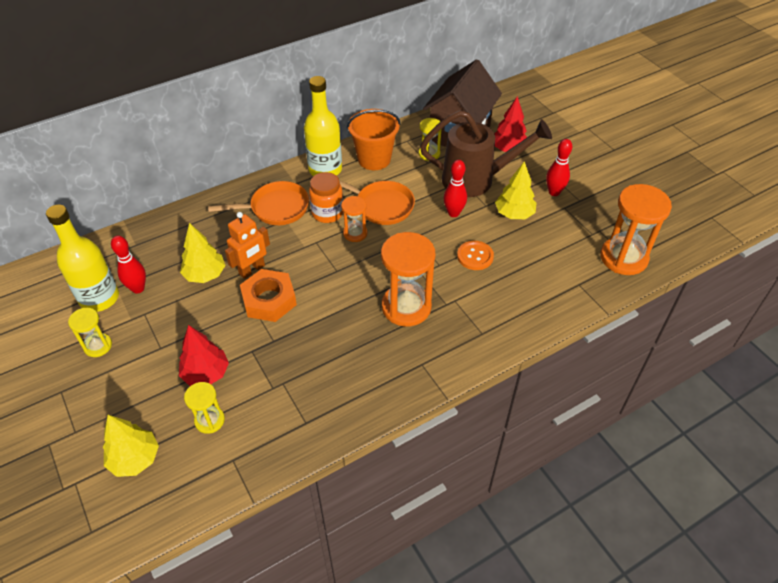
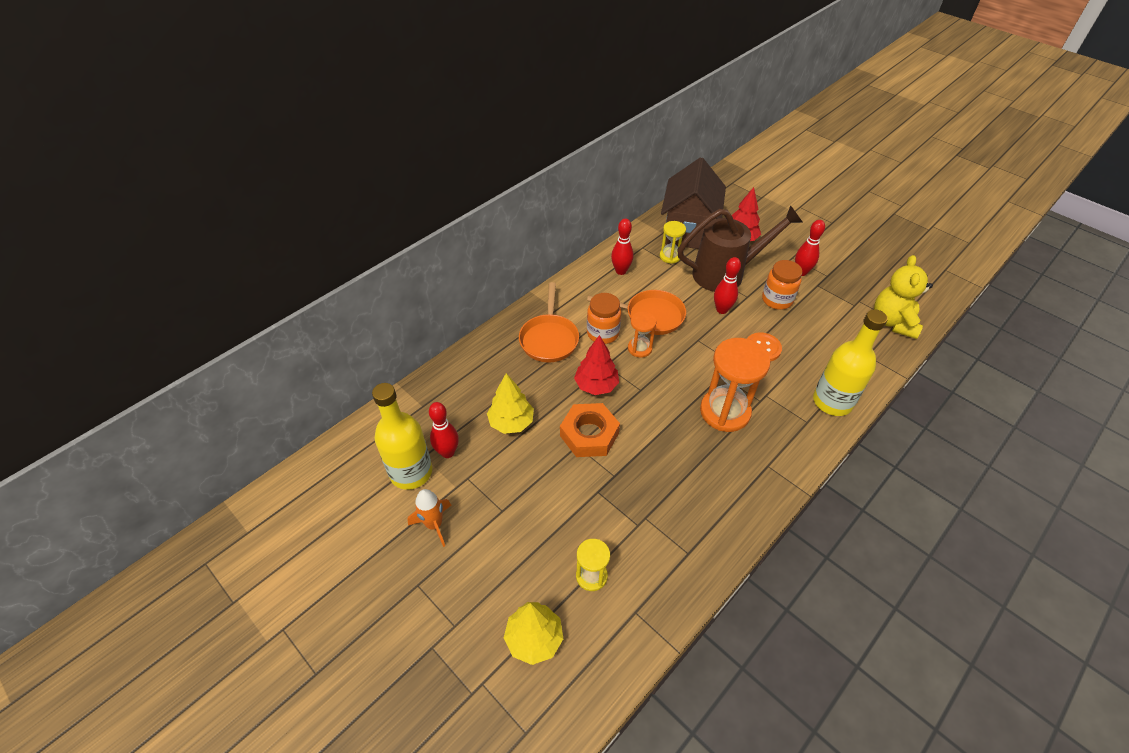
camera: 15 degrees left, 0 degrees up
yellow hourglass [68,308,112,357] -> orange rocket [407,489,451,547]
red tree [179,325,229,386] -> red tree moved to [574,335,619,395]
orange pan [208,181,309,225] -> orange pan turned 120 degrees clockwise [519,282,579,362]
orange robot [225,212,270,279] -> none
yellow bottle [304,76,342,176] -> yellow bottle moved to [813,309,888,416]
orange bucket [347,109,400,170] -> red bowling pin [611,218,633,275]
yellow tree [495,161,536,219] -> orange jar [762,260,802,310]
orange hourglass [600,184,672,275] -> yellow teddy bear [874,255,933,339]

